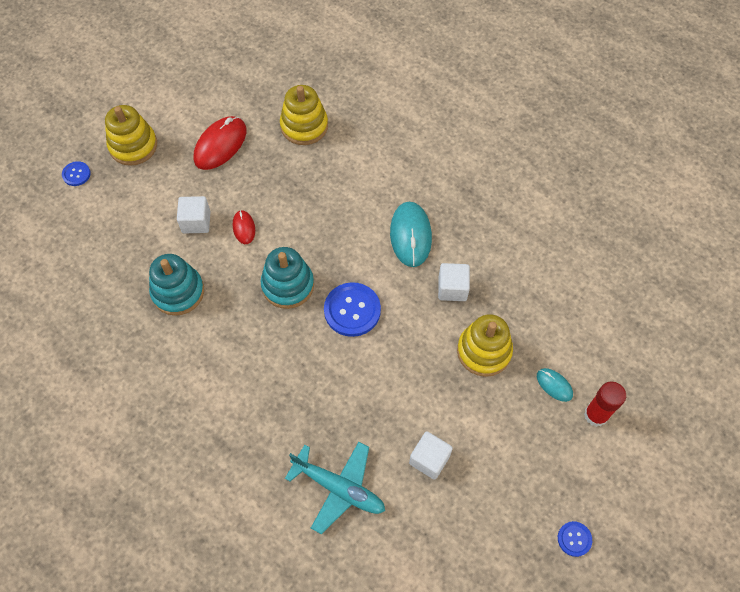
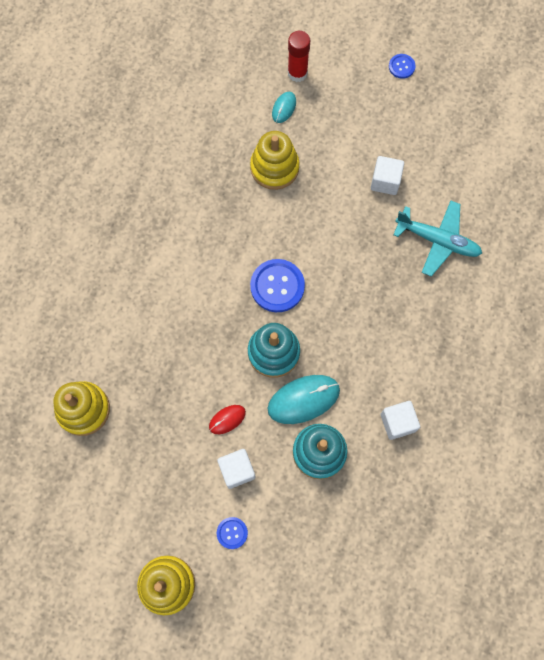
camera: 110 degrees left, 10 degrees up
blue button [62,161,91,186] -> blue button moved to [217,517,248,549]
red mouse [194,116,247,170] -> none
turquoise plane [285,442,385,534] -> turquoise plane turned 105 degrees clockwise [393,201,482,277]
turquoise mouse [390,202,432,267] -> turquoise mouse moved to [267,375,340,424]
white cube [438,263,470,301] -> white cube moved to [381,401,420,440]

